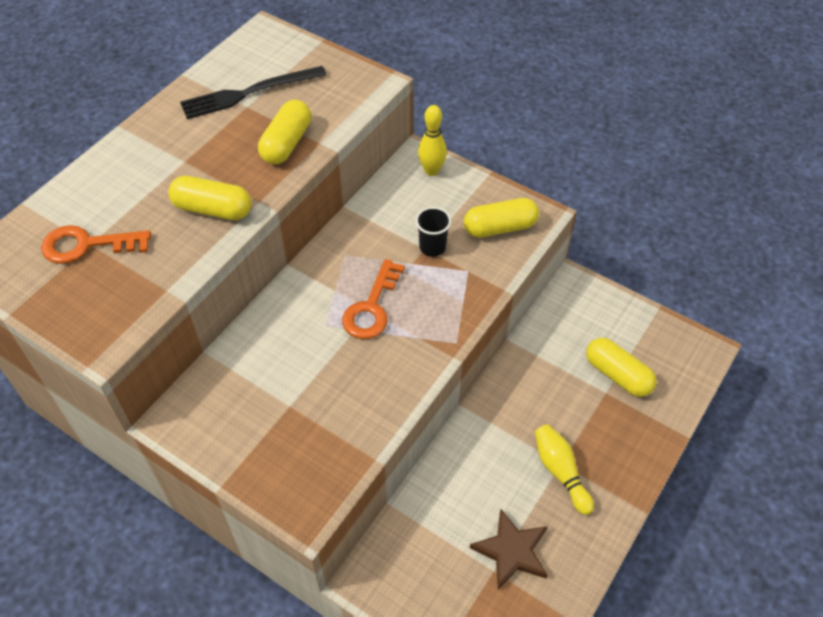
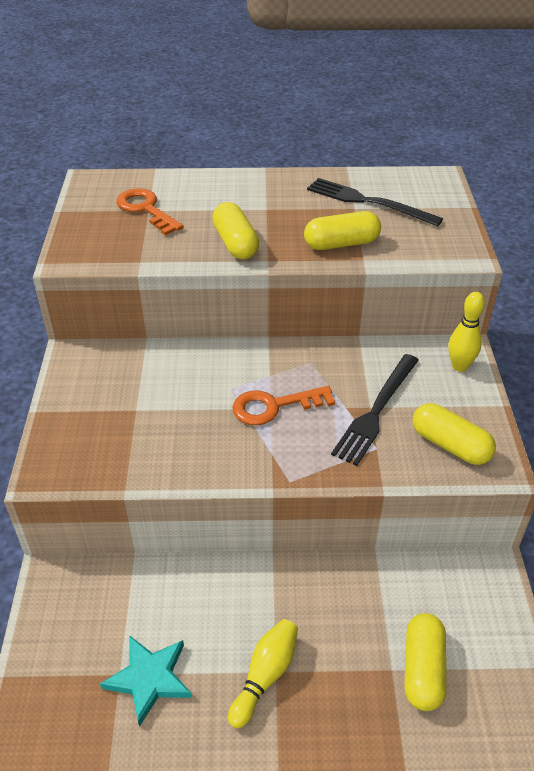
camera: 55 degrees right, 10 degrees down
black cup [415,207,452,257] -> black fork [331,354,419,466]
brown star [470,509,548,590] -> turquoise star [100,635,192,727]

